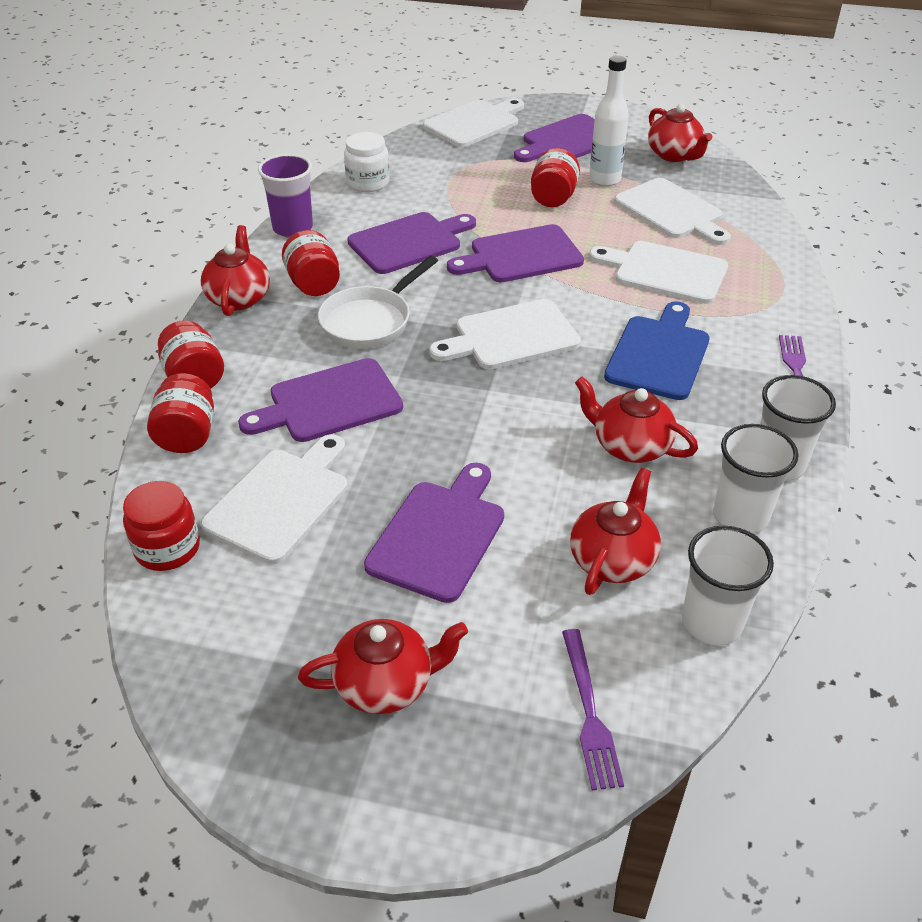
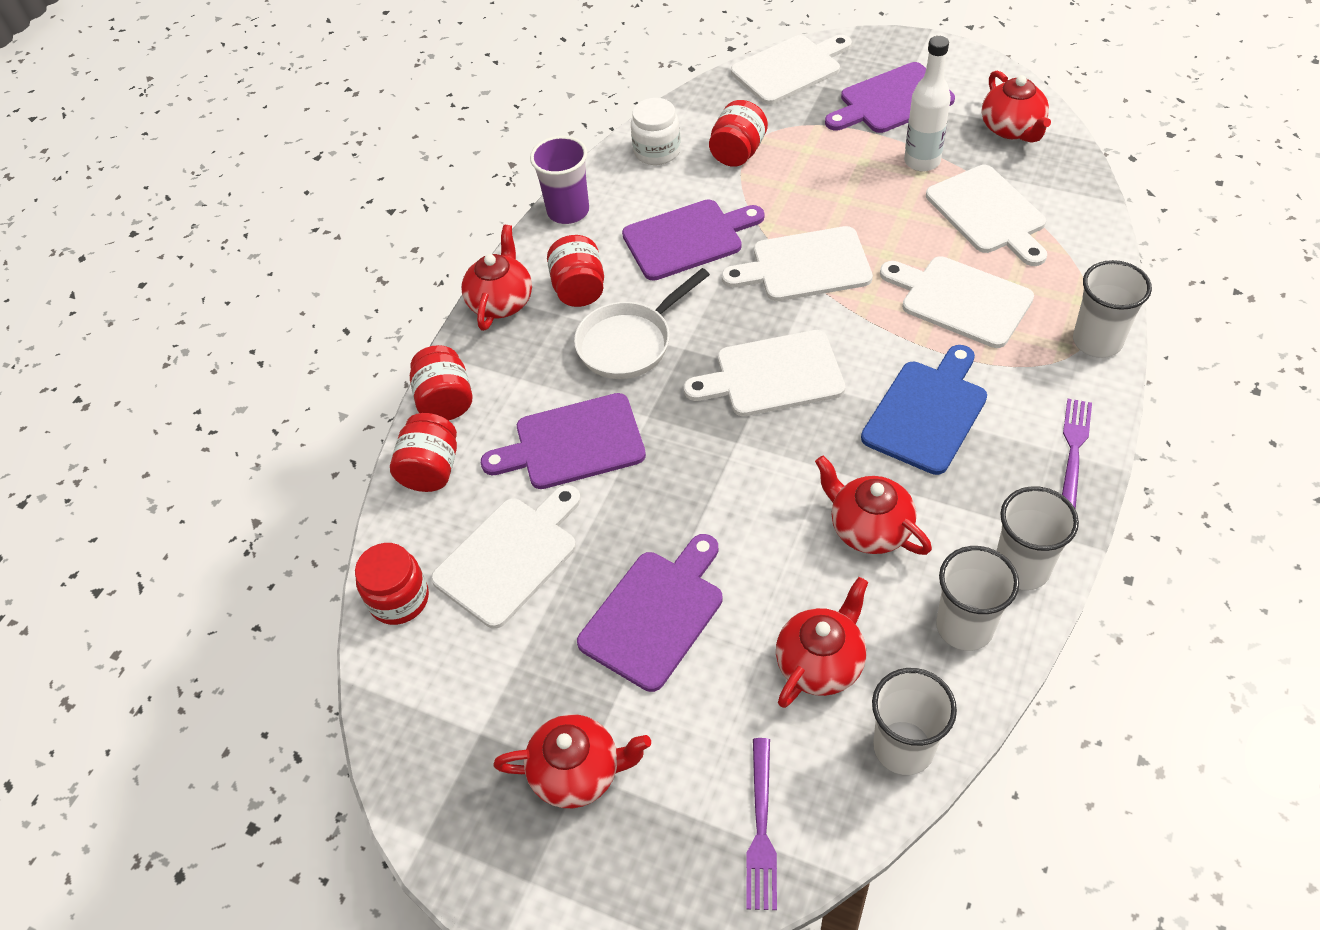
camera: 15 degrees right, 10 degrees up
purple cutting board [447,224,584,282] -> white cutting board [722,226,873,301]
red jar [531,148,580,207] -> red jar moved to [709,100,768,167]
none -> white cup [1073,260,1152,358]

